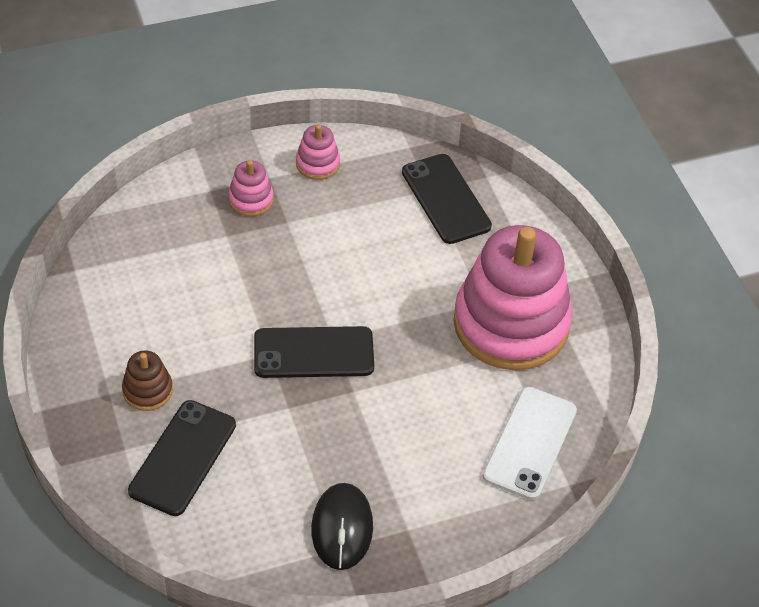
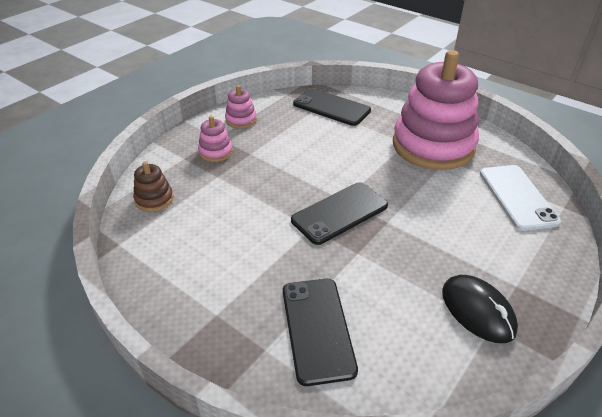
camera: 30 degrees left, 10 degrees down
brown stacking toy [122,350,173,411] -> brown stacking toy moved to [133,161,173,212]

